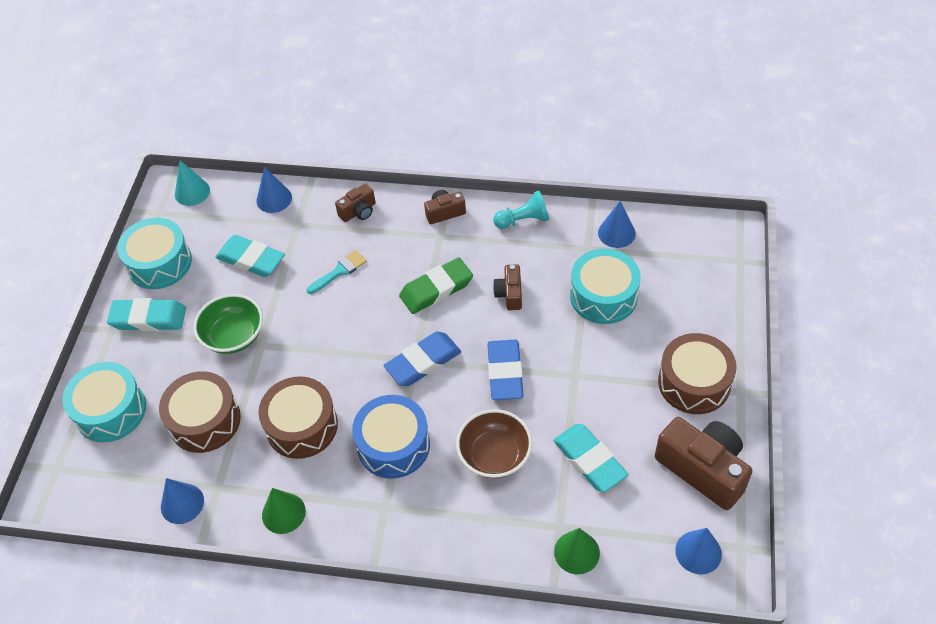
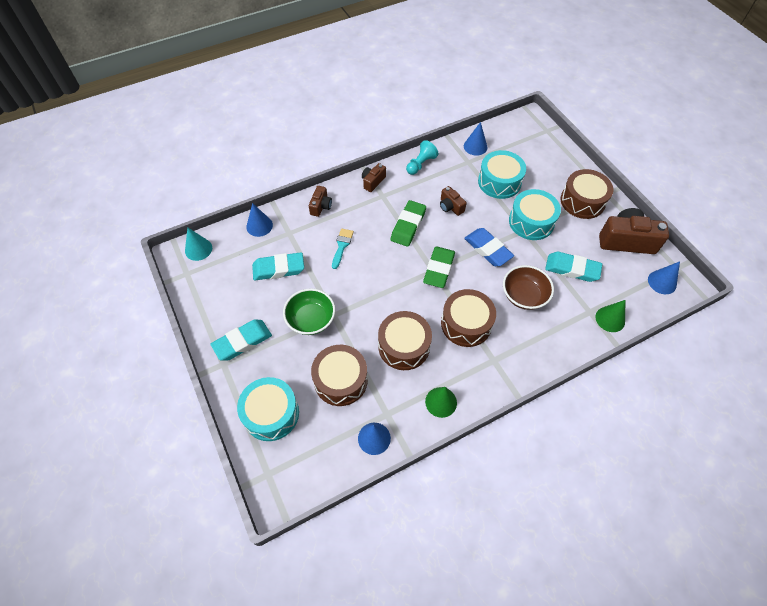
camera: 40 degrees left, 5 degrees up
turquoise drum [117,218,192,289] -> turquoise drum moved to [509,189,561,240]
blue drum [352,395,430,479] -> brown drum [441,289,496,347]
blue eraser [383,331,461,386] -> green eraser [423,247,455,288]

